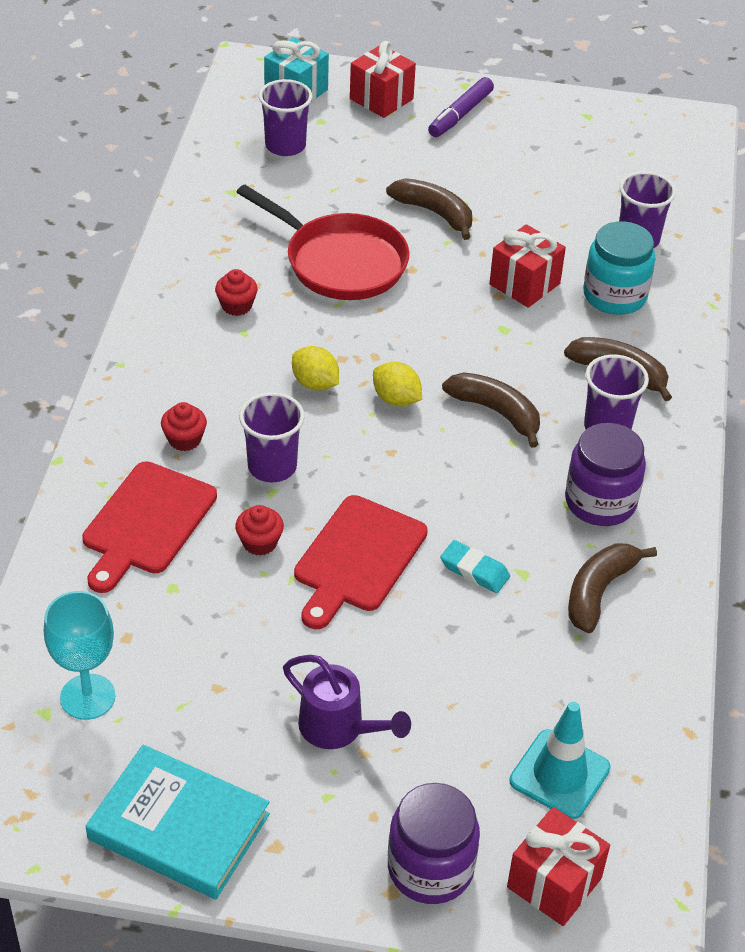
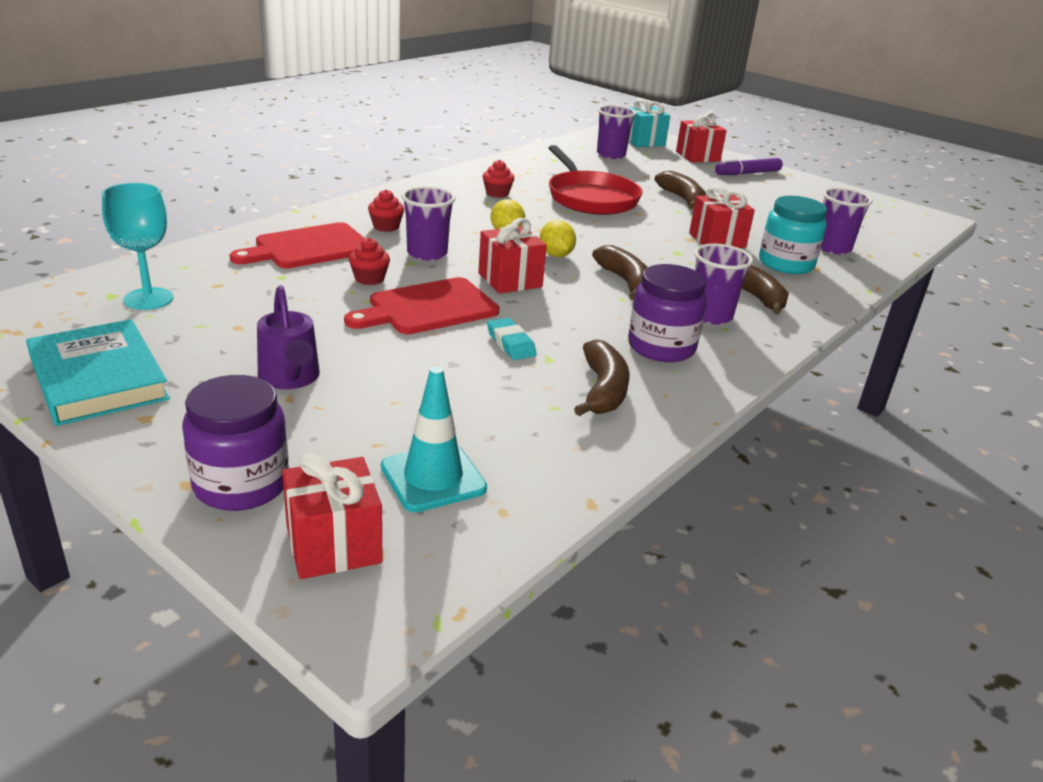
camera: 30 degrees right, 15 degrees down
brown banana [568,543,657,633] -> brown banana turned 120 degrees clockwise [574,339,629,416]
none -> red gift [478,218,547,294]

